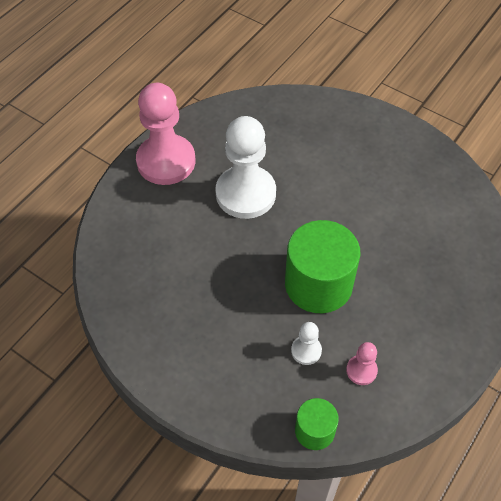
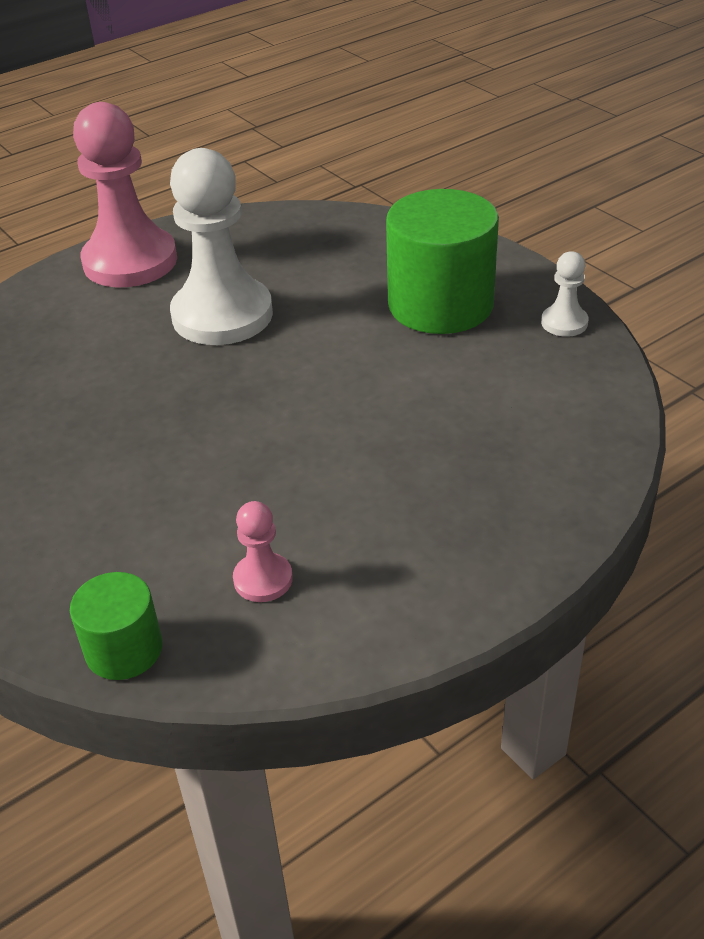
camera: 20 degrees right, 15 degrees down
green cylinder [285,220,361,313] -> green cylinder moved to [386,189,499,334]
white pawn [291,322,322,365] -> white pawn moved to [541,251,589,337]

